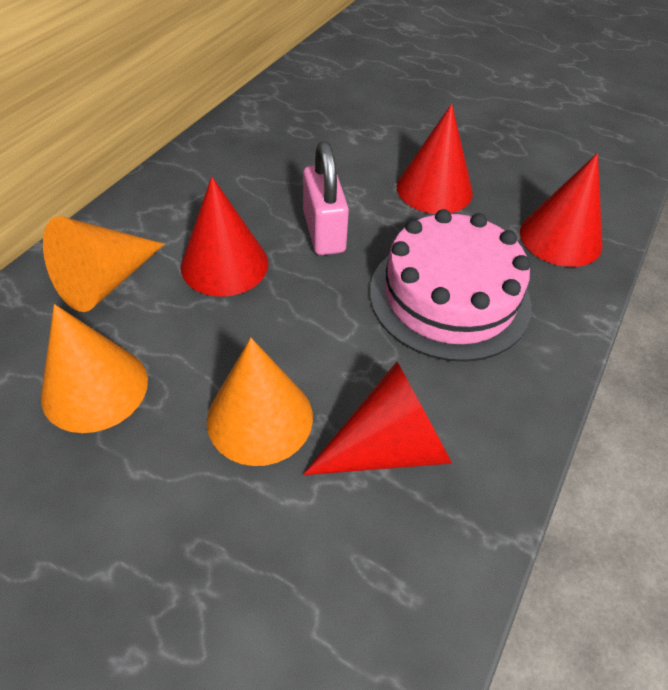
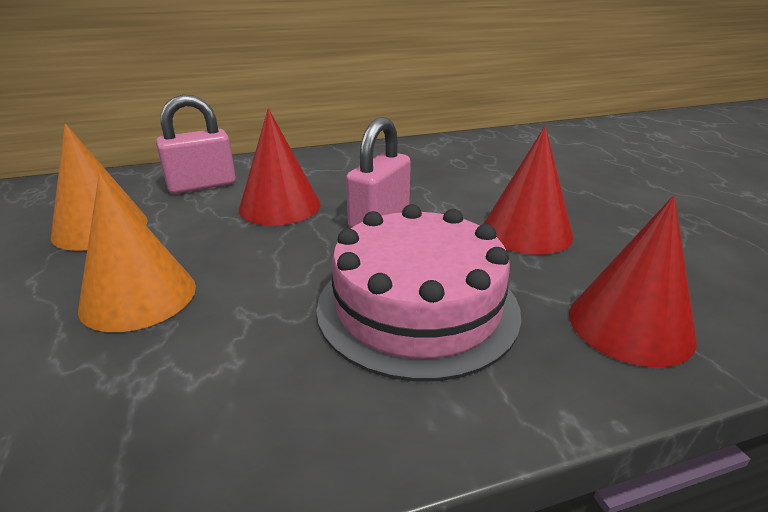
camera: 45 degrees right, 20 degrees down
orange cone [43,216,165,312] -> pink padlock [156,95,236,194]
red cone [303,362,452,475] -> none

